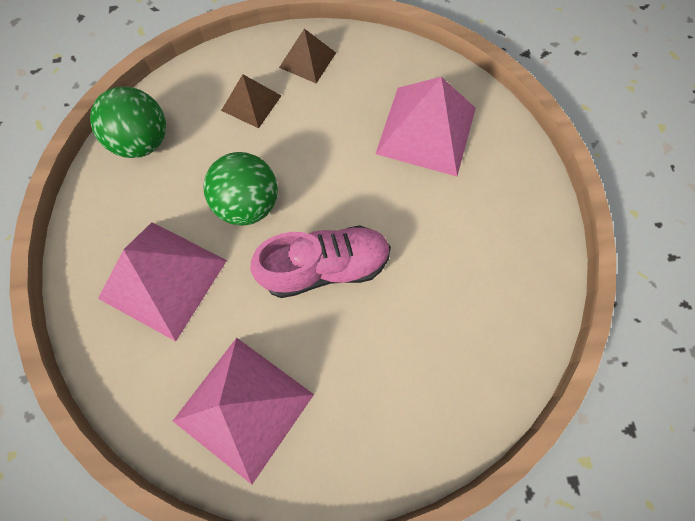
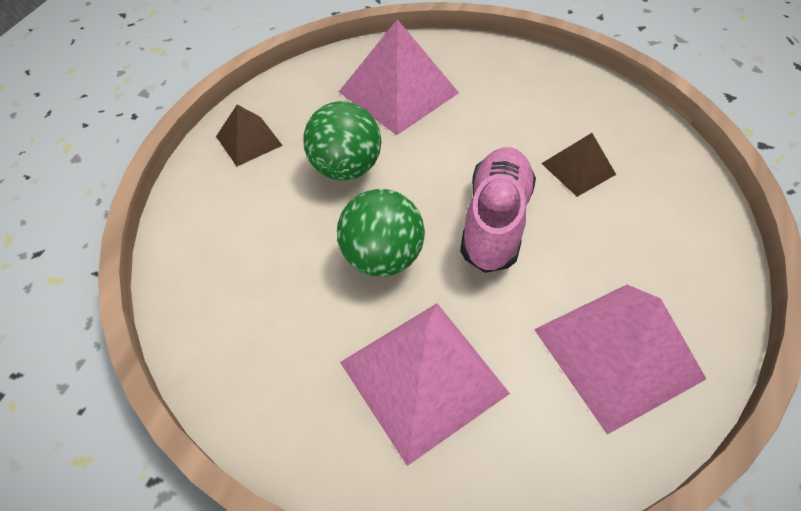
camera: 60 degrees left, 15 degrees down
green ball [90,86,166,158] -> green ball moved to [303,101,381,180]
brown pyramid [221,74,282,128] -> brown pyramid moved to [541,133,616,197]

